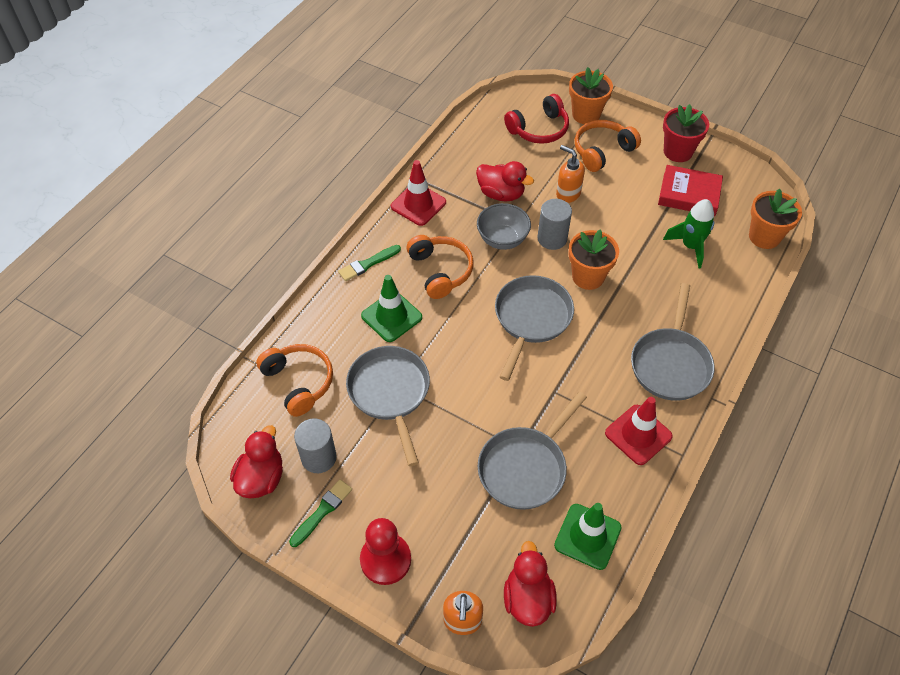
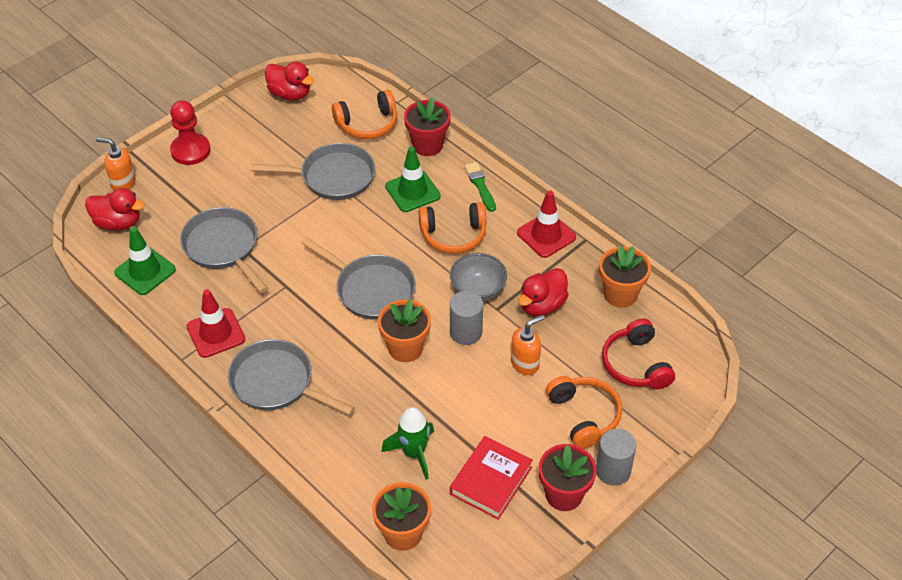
camera: 105 degrees right, 5 degrees down
green brush [289,479,352,547] -> none
grey cylinder [294,418,337,473] -> grey cylinder moved to [596,429,636,486]
orange flower pot [569,67,613,124] -> orange flower pot moved to [599,245,651,308]
none -> red flower pot [404,97,451,156]

